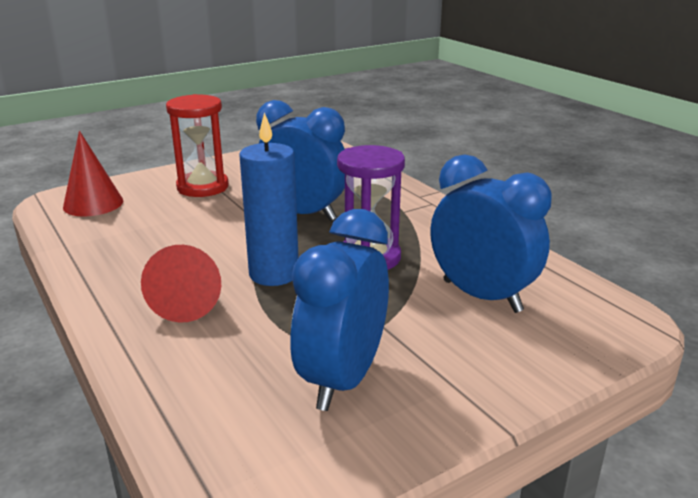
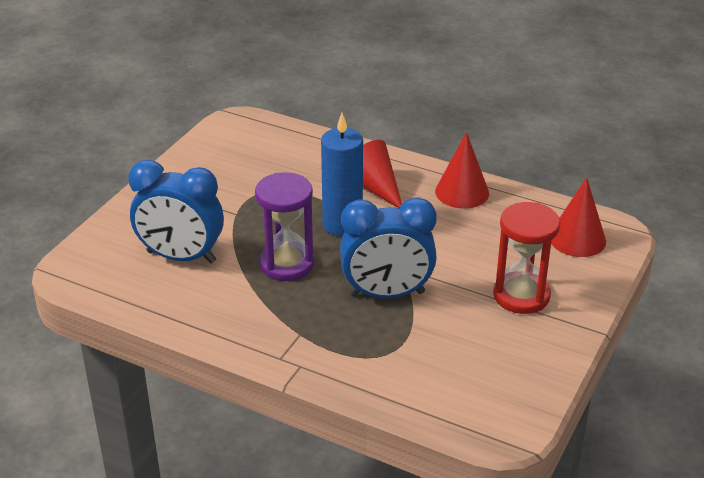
camera: 150 degrees right, 10 degrees up
blue clock [290,209,389,411] -> none
none -> red cone [435,132,489,208]

